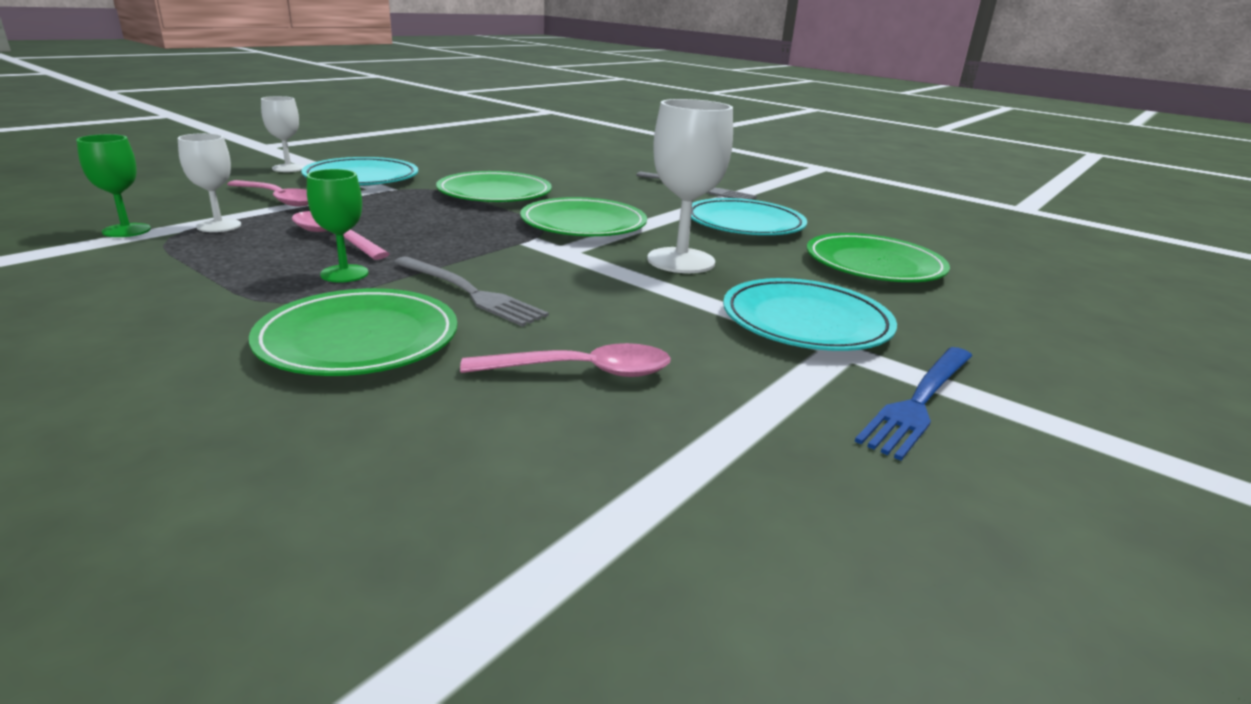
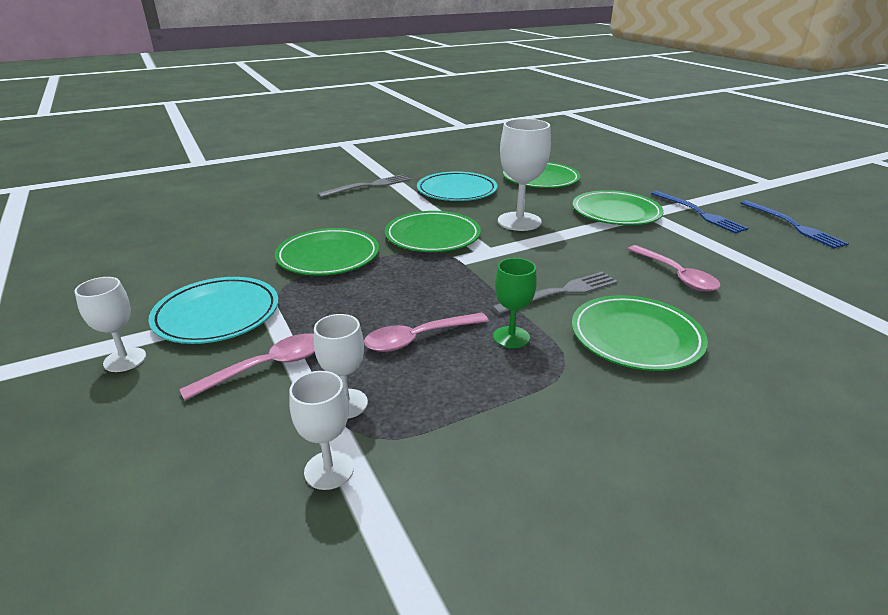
camera: 65 degrees left, 5 degrees up
green goblet [76,134,151,237] -> white goblet [289,371,354,490]
pink spoon [460,343,671,377] -> pink spoon turned 135 degrees clockwise [628,245,720,291]
turquoise plate [723,278,897,351] -> green plate [572,190,664,225]
none -> blue fork [741,200,849,248]

